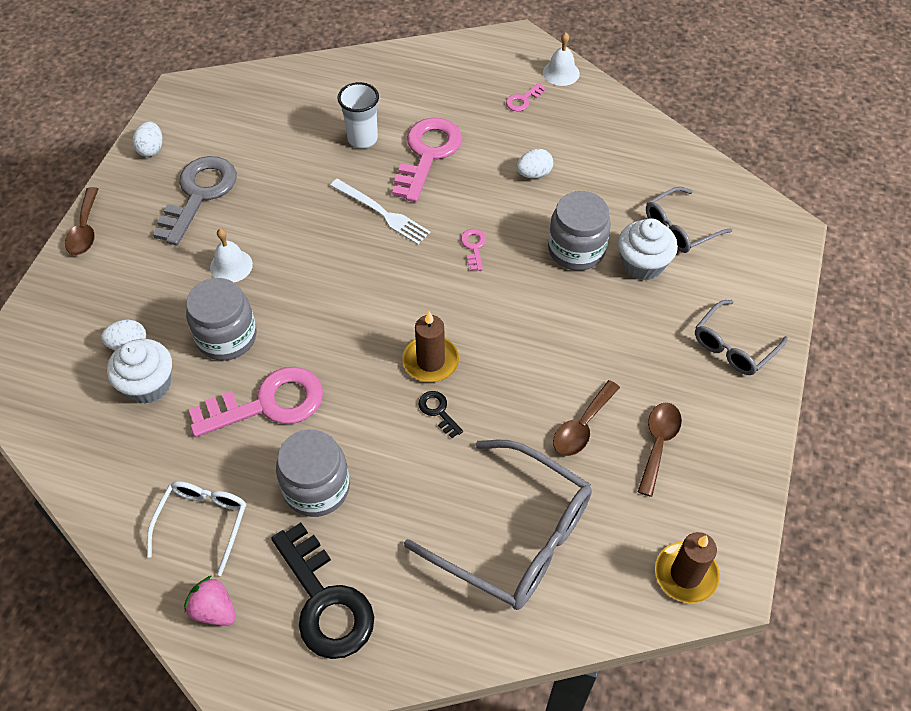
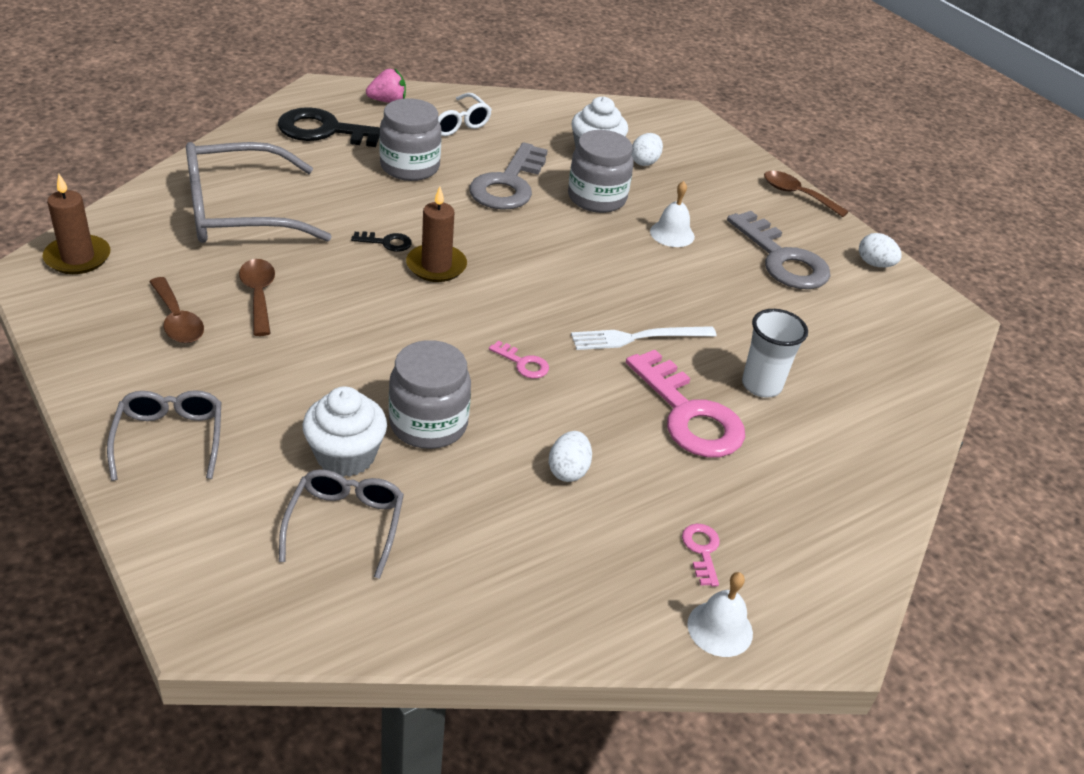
camera: 125 degrees right, 15 degrees down
pink key [189,367,323,437] -> grey key [469,142,548,210]

